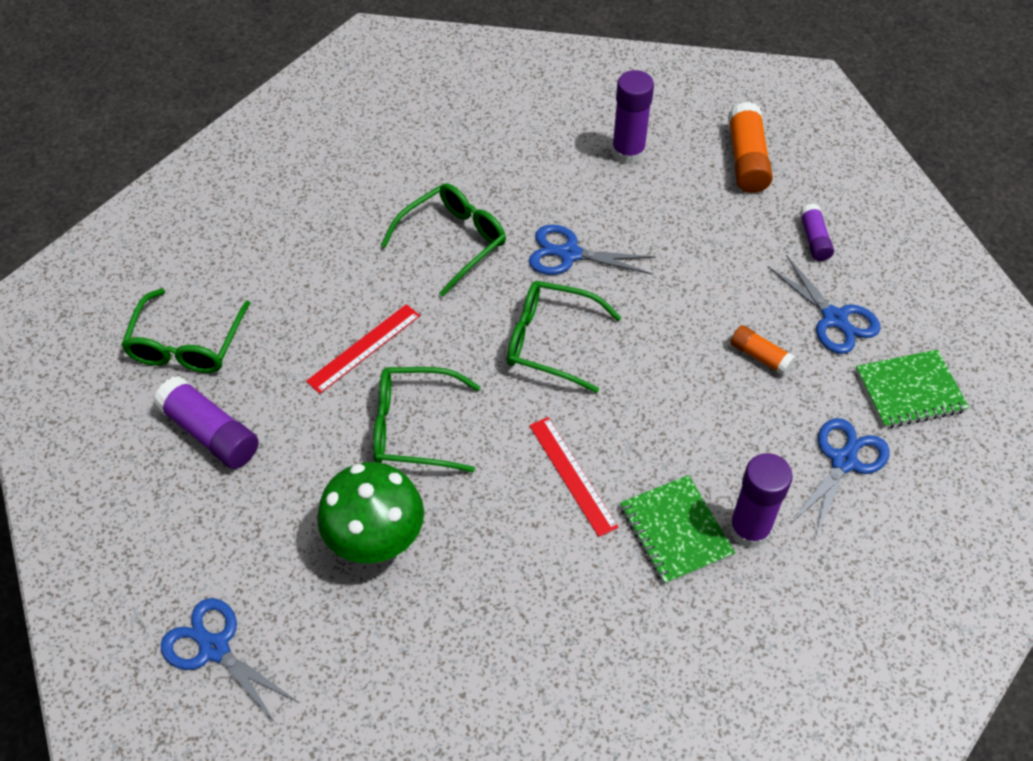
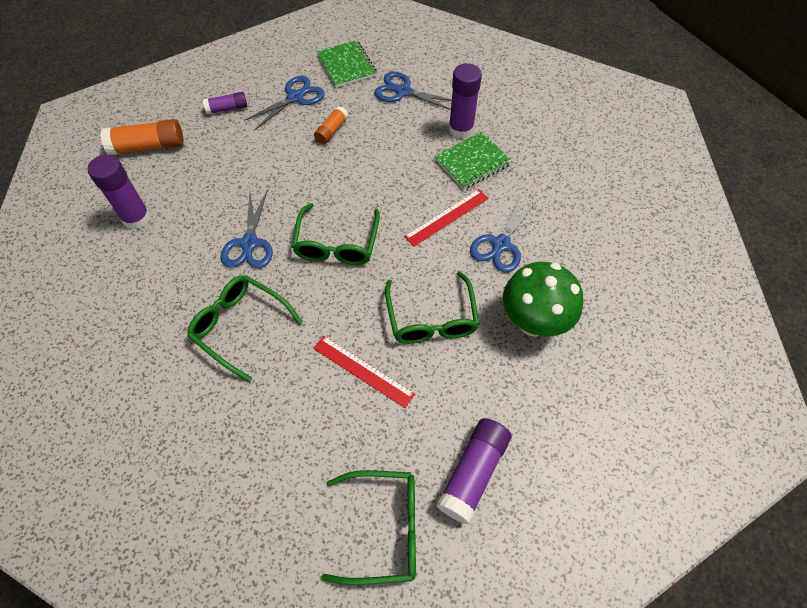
camera: 100 degrees left, 5 degrees up
blue scissors [161,598,299,724] -> blue scissors moved to [470,196,537,273]

